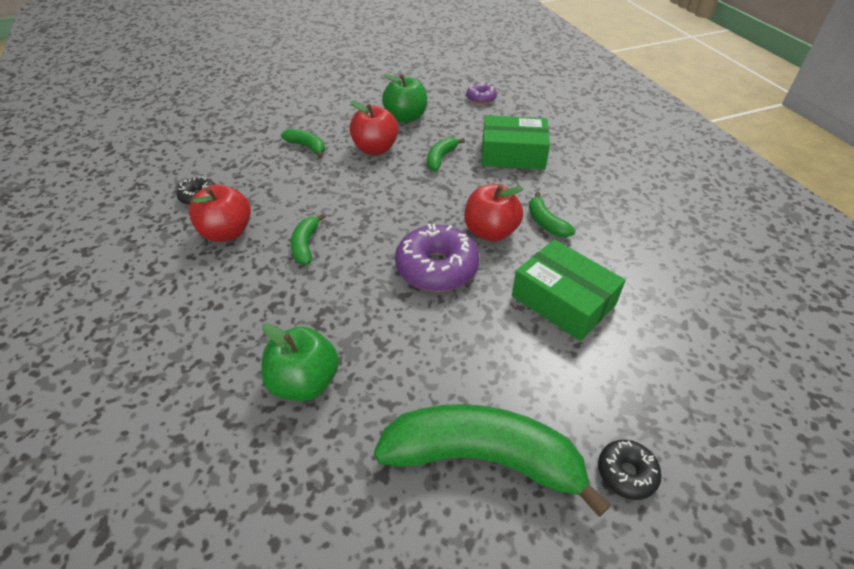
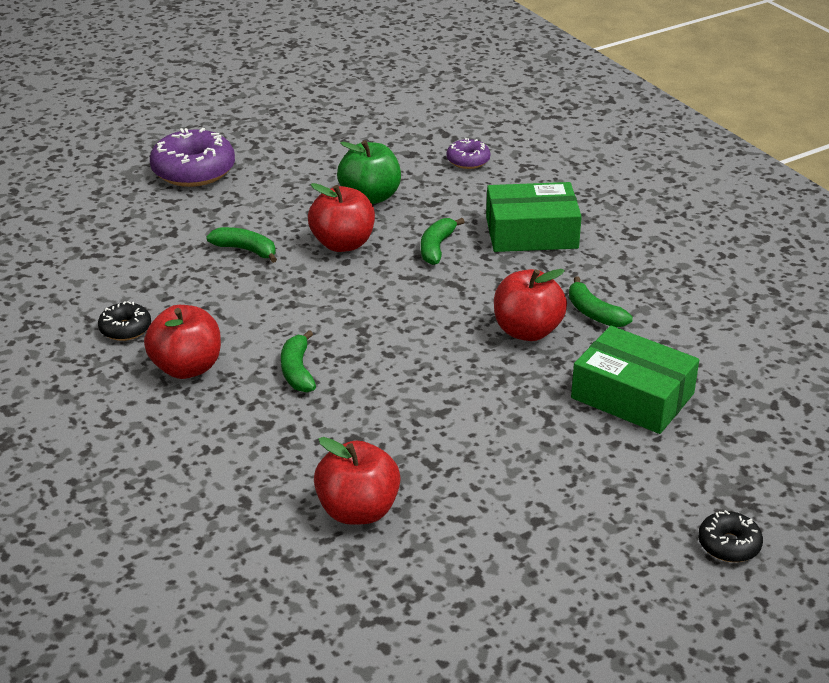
camera: 10 degrees left, 10 degrees down
green apple [261,324,339,401] -> red apple [314,437,401,525]
green banana [374,404,611,517] -> none
purple donut [395,224,479,292] -> purple donut moved to [150,128,235,187]

